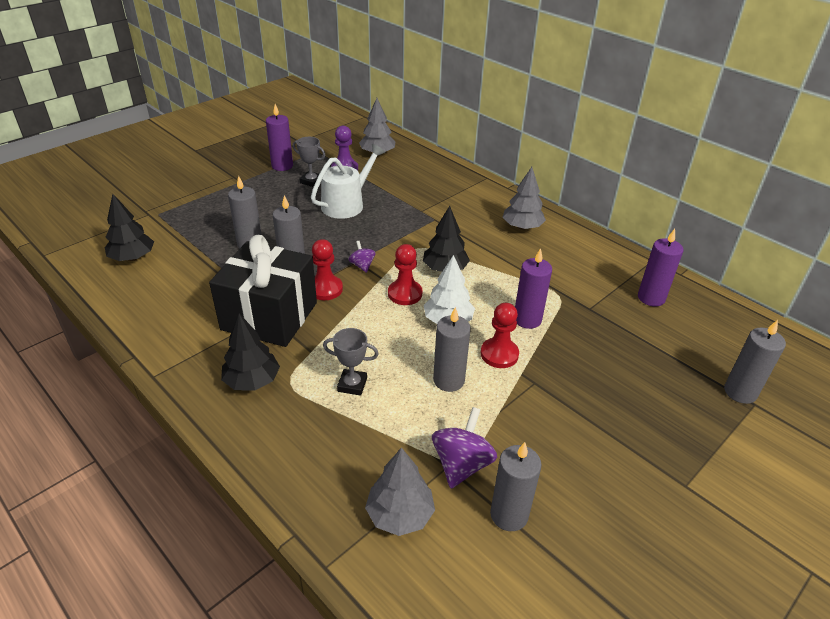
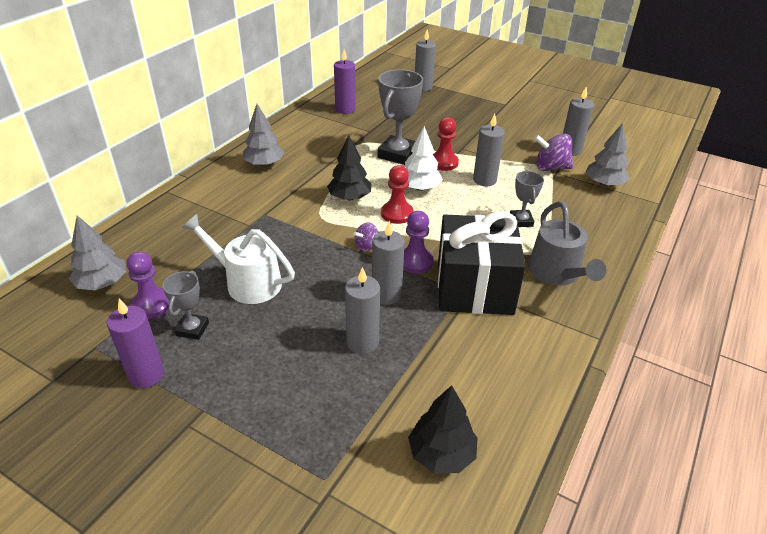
camera: 105 degrees left, 0 degrees up
black tree [221,313,280,391] -> grey watering can [528,201,606,286]
red pawn [312,239,343,300] -> purple pawn [403,211,433,274]
purple candle [515,248,552,329] -> grey trophy [378,69,423,165]

